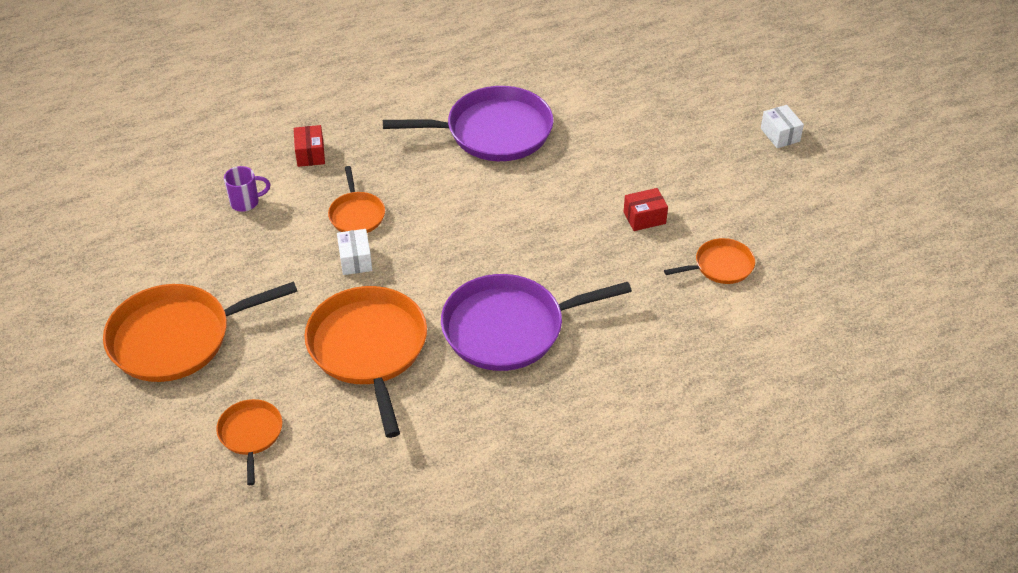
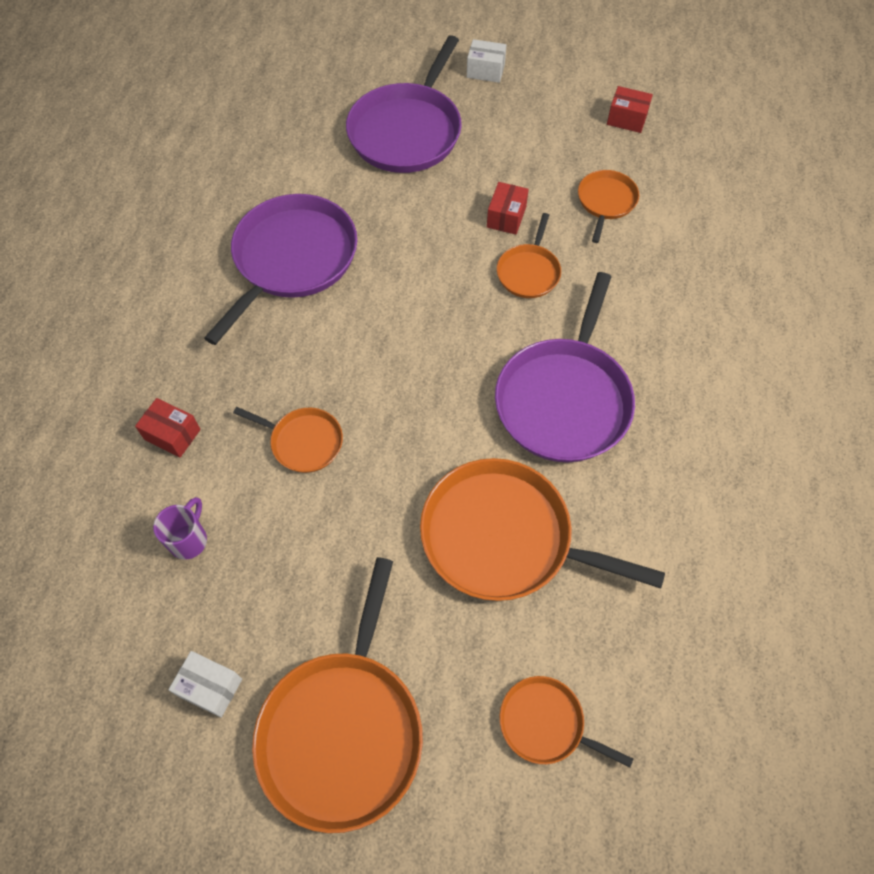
camera: 55 degrees left, 15 degrees up
white box [337,229,372,275] -> white box moved to [168,651,242,718]
none -> purple pan [346,35,462,173]
none -> orange pan [497,213,561,298]
none -> red box [607,86,653,133]

